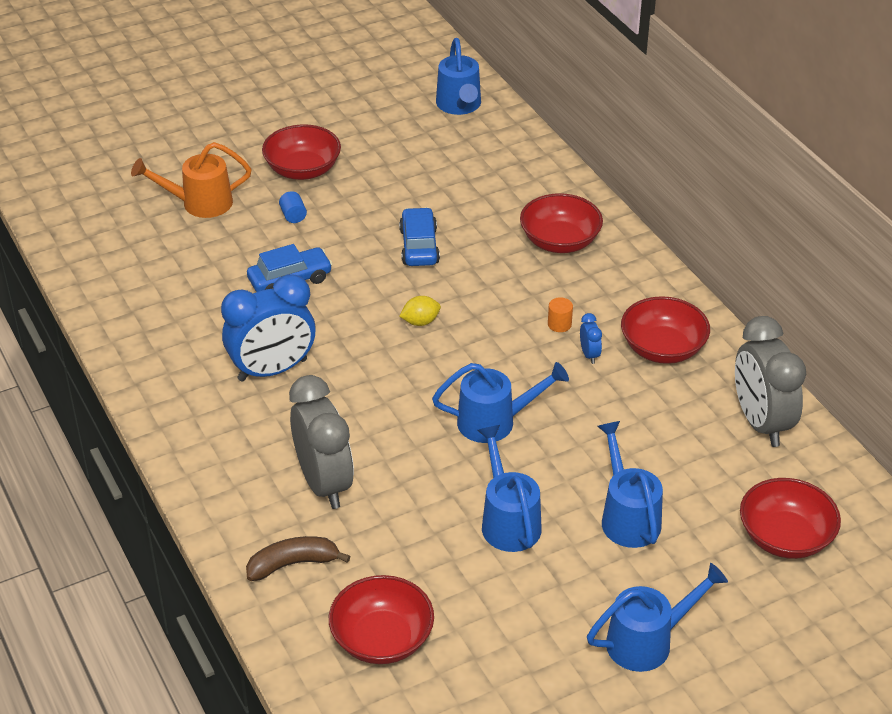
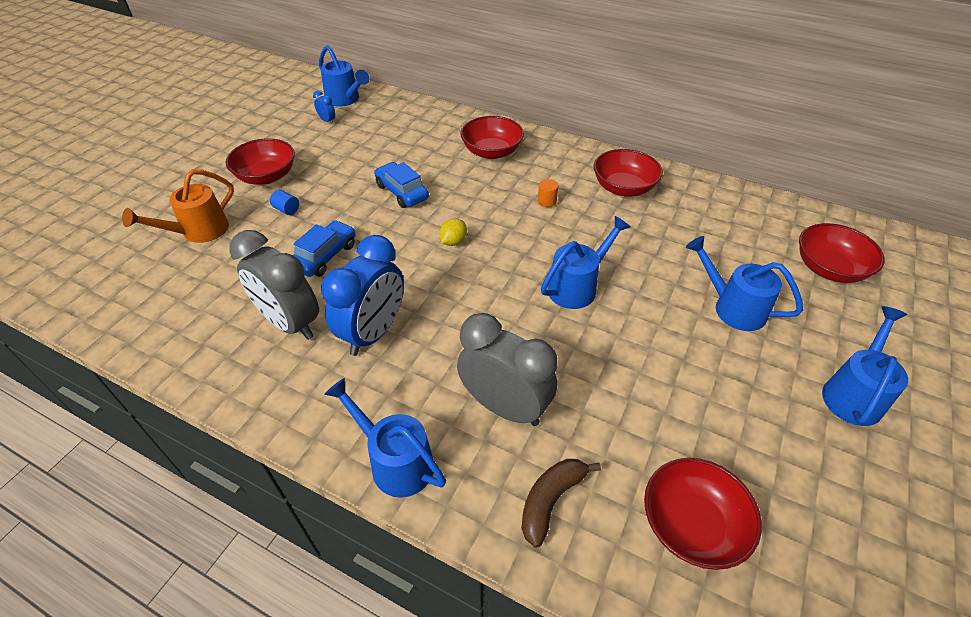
camera: 35 degrees left, 5 degrees up
blue watering can [477,425,542,552] -> blue watering can moved to [324,378,446,498]
blue clock [580,313,602,364] -> blue clock moved to [313,91,336,124]
grey clock [735,316,806,447] -> grey clock moved to [229,230,319,340]

